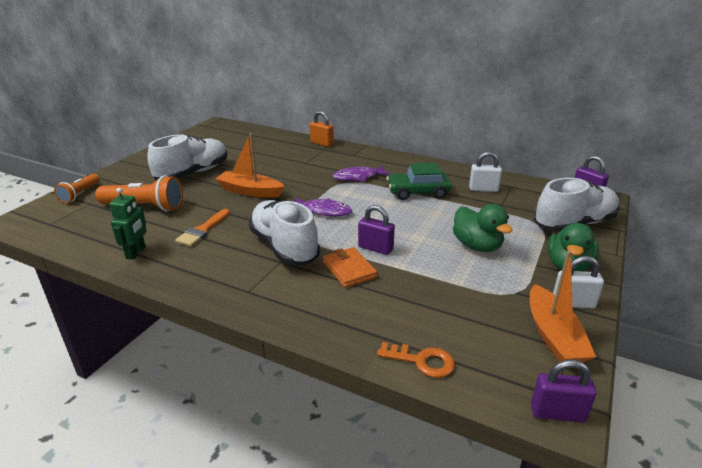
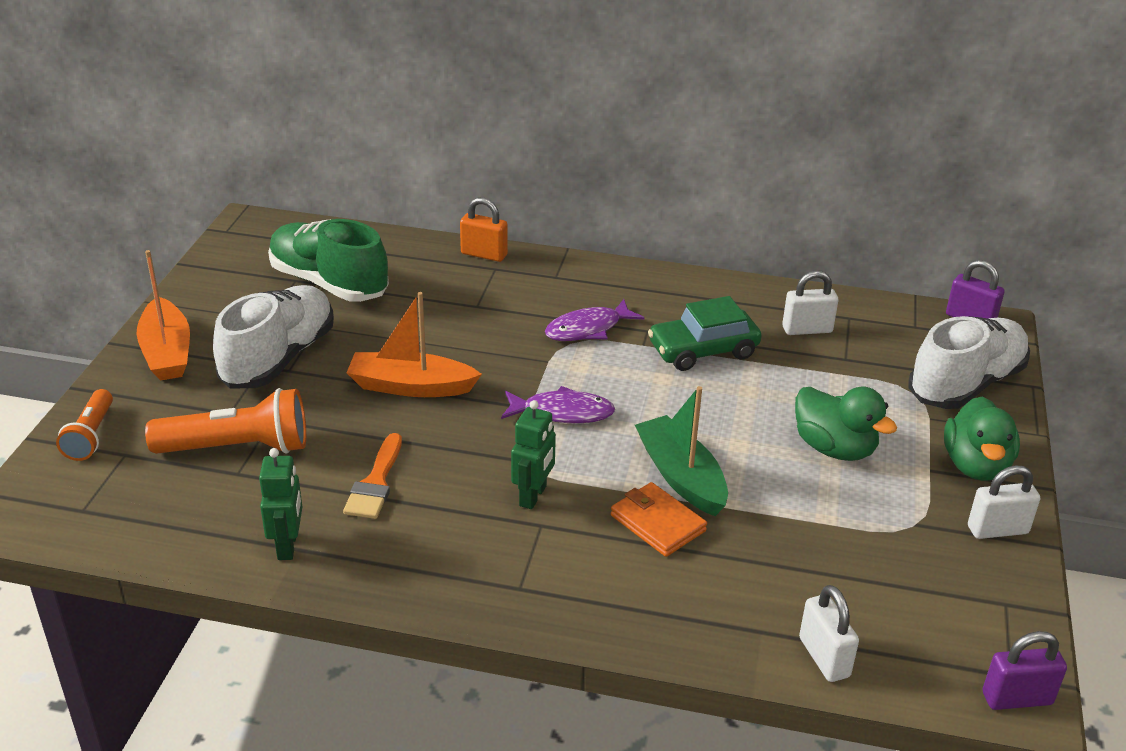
camera: 15 degrees left, 5 degrees up
white shoe [249,200,320,266] -> green robot [511,400,556,509]
purple padlock [358,205,395,255] -> green boat [635,386,728,516]
orange key [377,342,455,378] -> white padlock [799,585,859,682]
orange boat [530,250,596,363] -> orange boat moved to [136,250,190,380]
none -> green shoe [268,219,389,302]

